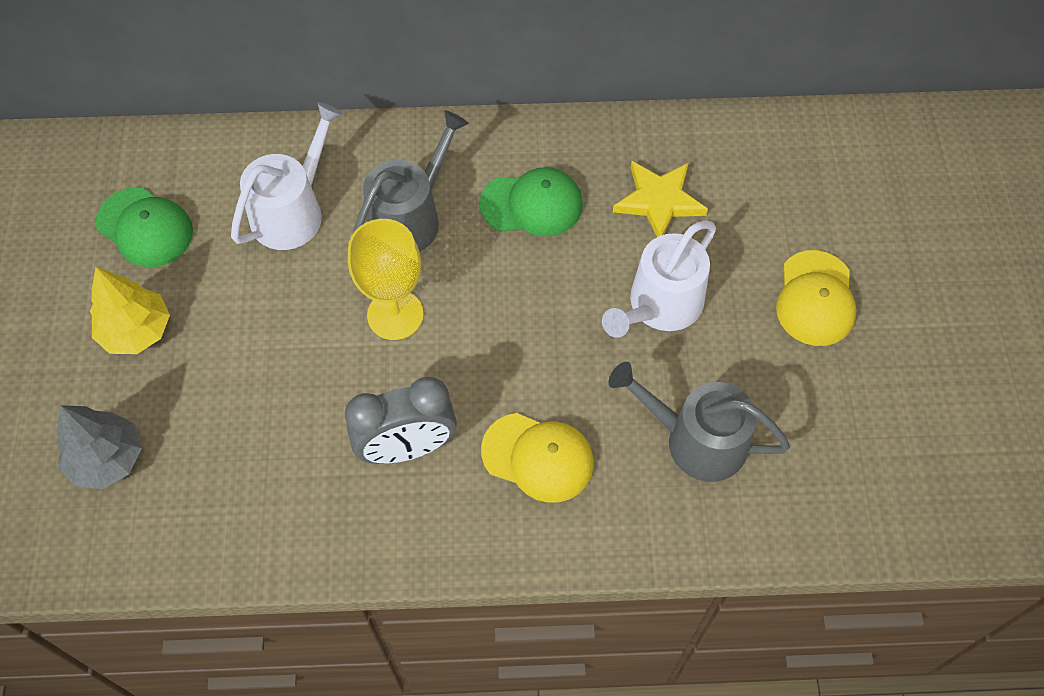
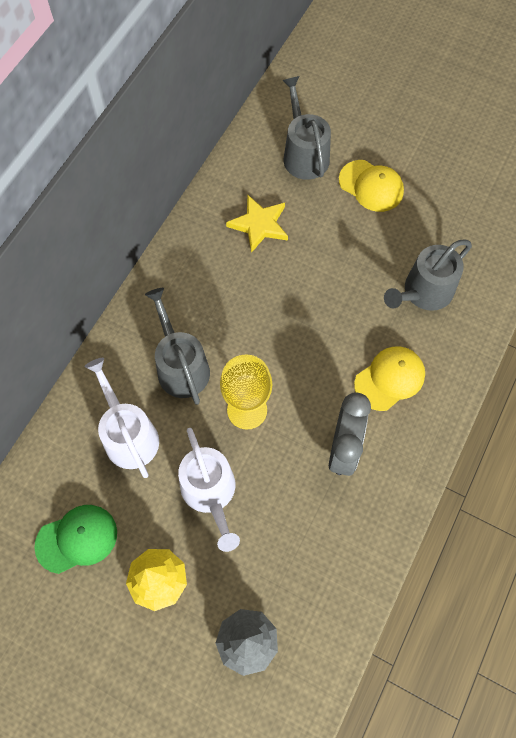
camera: 60 degrees left, 5 degrees up
green cap [479,167,583,236] -> none
white watering can [602,221,716,338] -> white watering can moved to [178,428,240,552]
none -> grey watering can [282,76,331,180]

